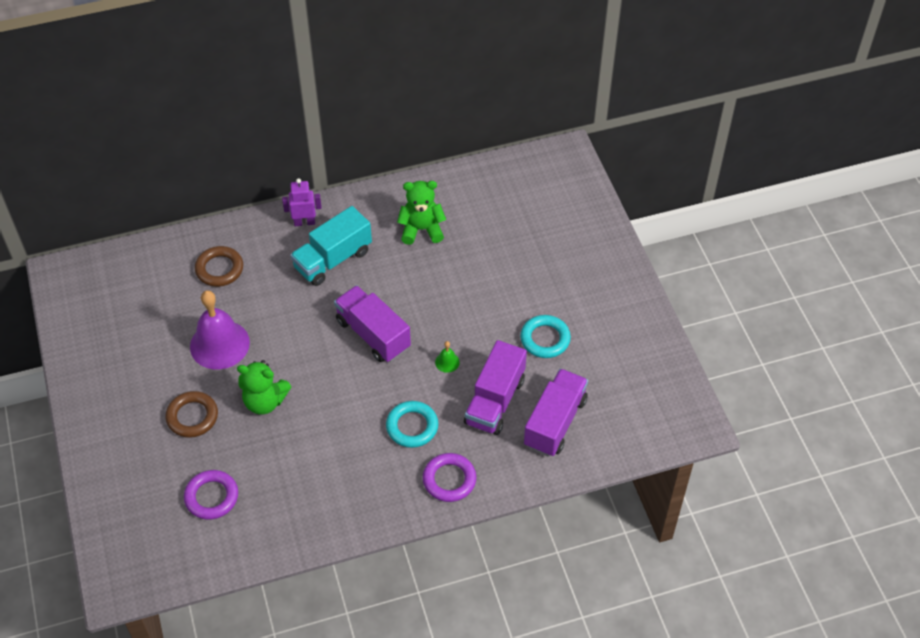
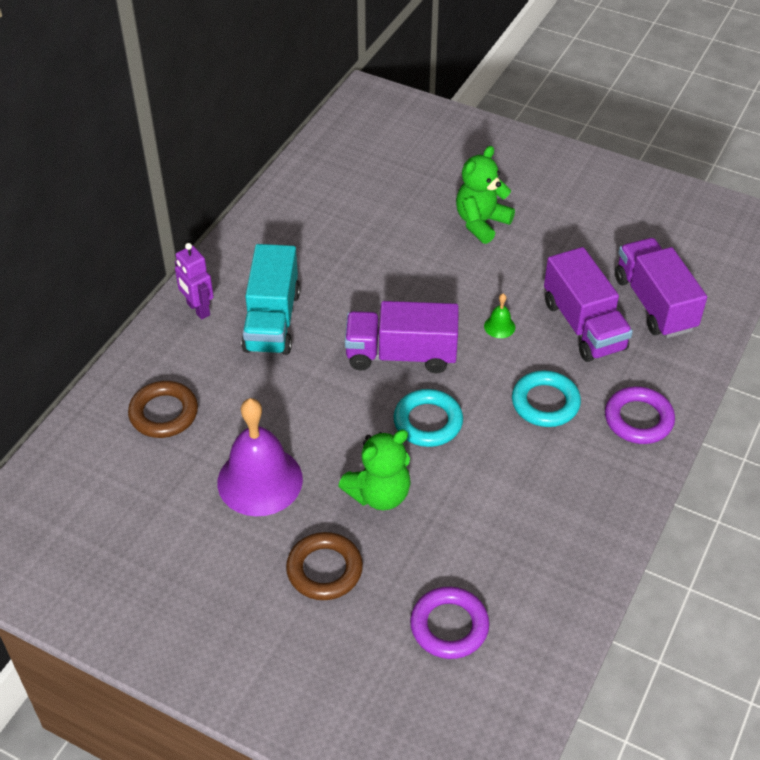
camera: 45 degrees left, 5 degrees down
purple robot [282,178,322,226] -> purple robot turned 75 degrees counterclockwise [175,243,214,320]
green teddy bear [397,181,446,245] -> green teddy bear moved to [456,146,515,244]
turquoise ring [520,315,571,358] -> turquoise ring moved to [393,389,463,447]

